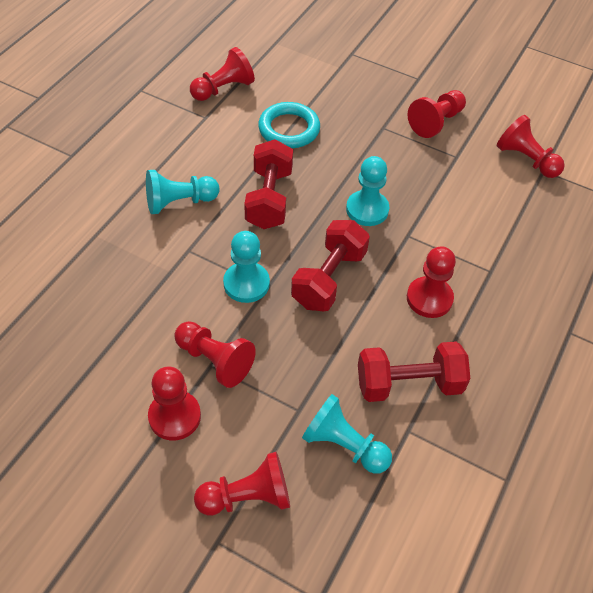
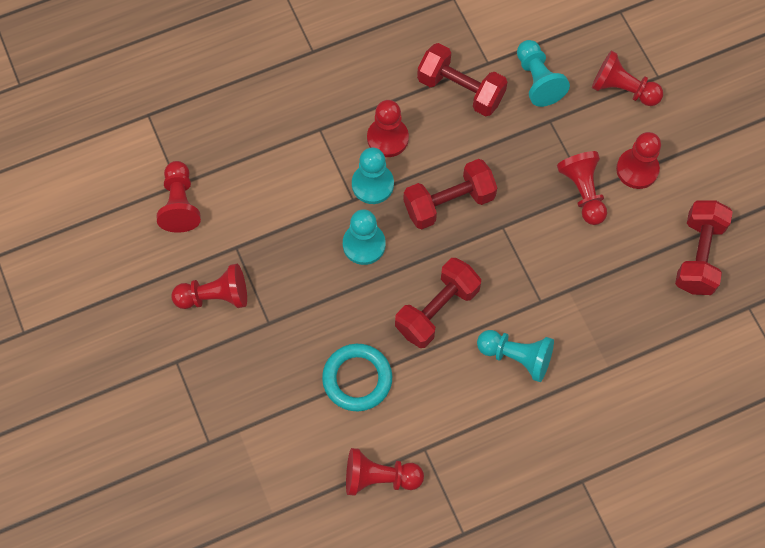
camera: 140 degrees left, 15 degrees up
turquoise pawn [223,231,270,303] -> turquoise pawn moved to [352,147,394,204]
none -> red dumbbell [675,200,733,295]

